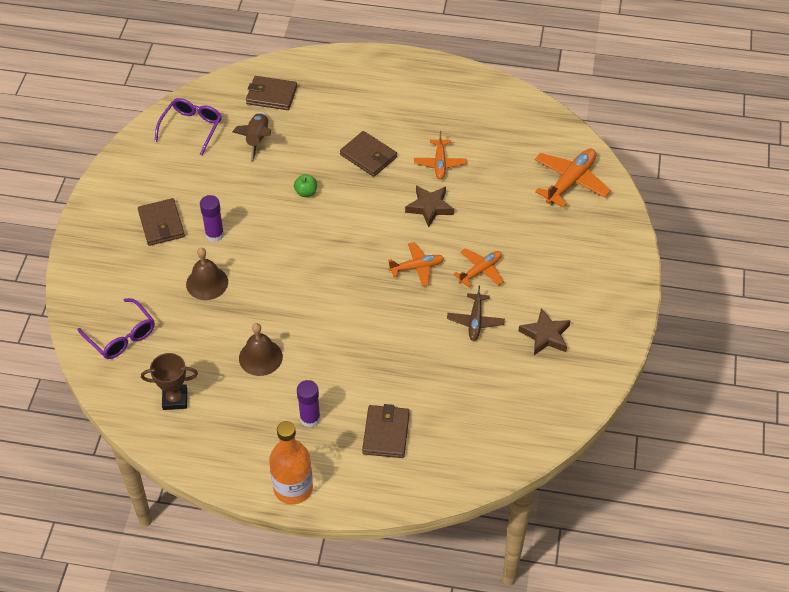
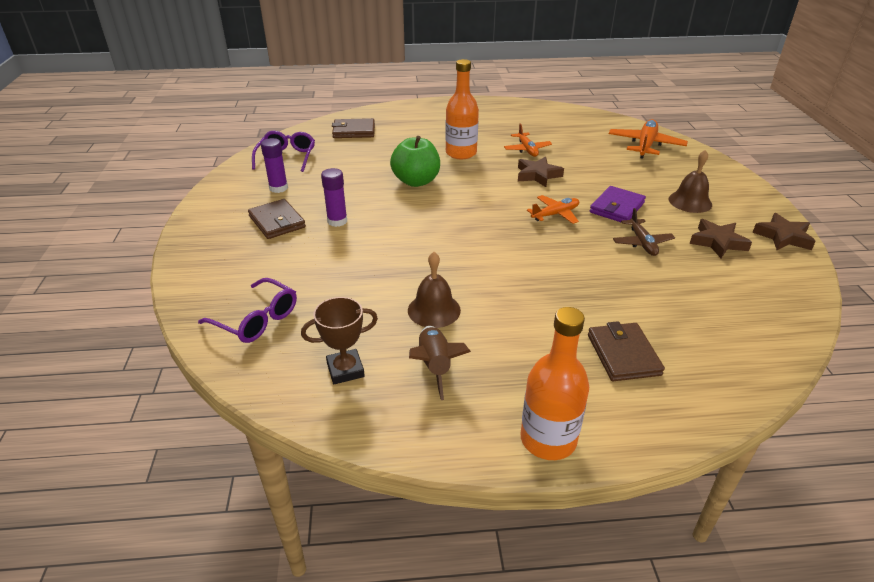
camera: 15 degrees left, 15 degrees down
brown bell [186,248,228,300] -> brown bell moved to [669,150,712,213]
brown rocket [233,112,271,162] -> brown rocket moved to [409,326,471,400]
green apple [294,174,317,197] -> green apple [390,136,440,187], size x2.11
purple glue stick [297,380,320,427] -> purple glue stick moved to [261,138,288,193]
brown wallet [340,131,397,177] -> orange bottle [445,59,479,159]
orange plane [454,248,504,288] -> purple wallet [590,186,646,223]
none -> brown star [752,213,816,250]

